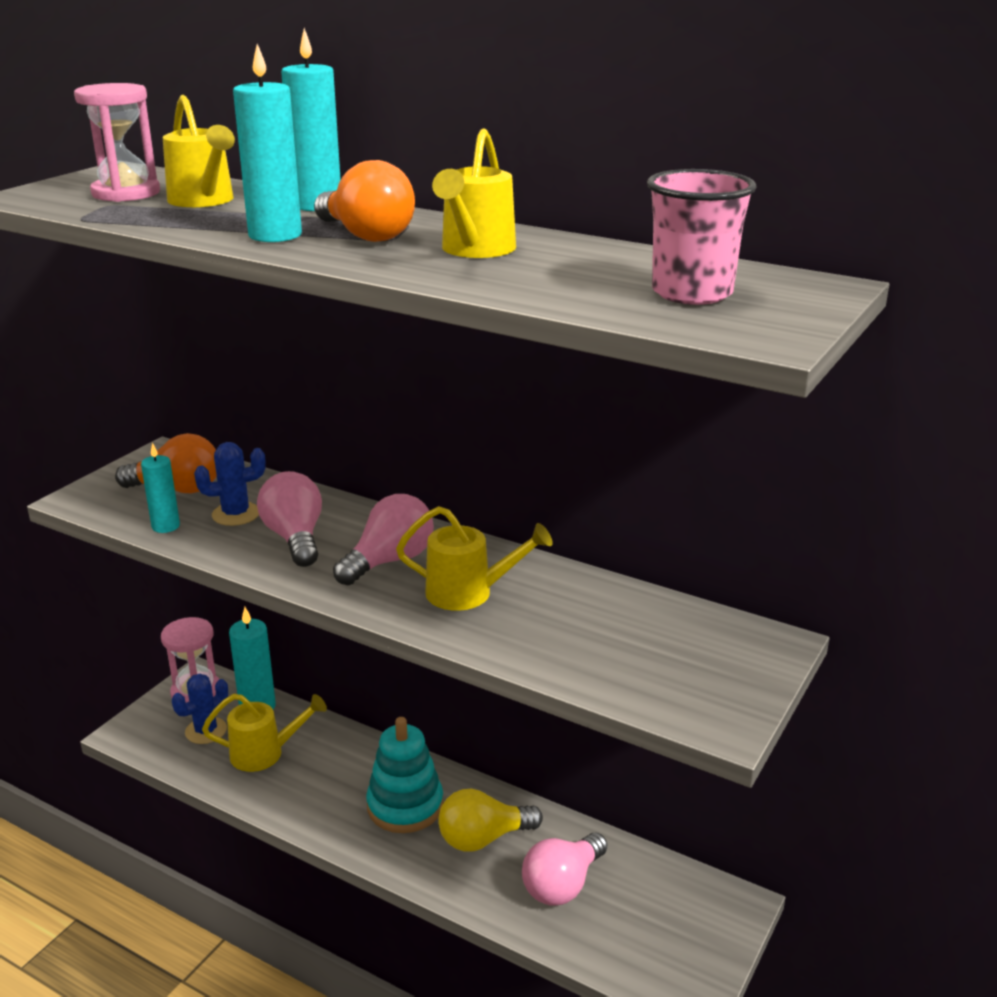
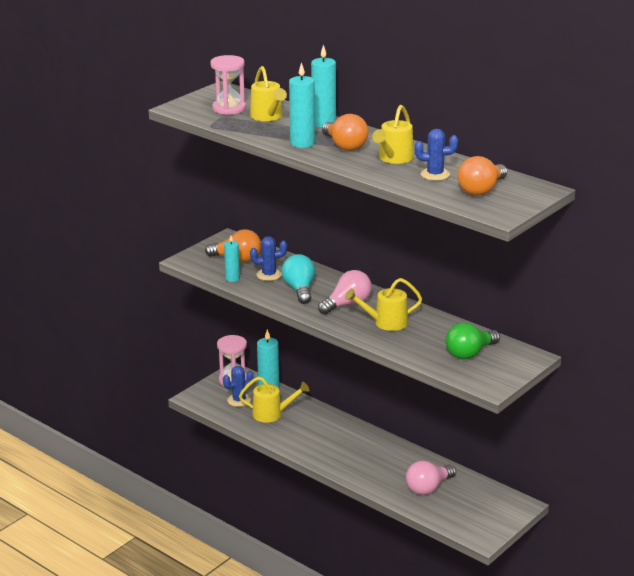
camera: 10 degrees right, 0 degrees up
pink light bulb [257,471,322,567] -> turquoise light bulb [281,254,315,304]
turquoise stacking toy [366,717,443,833] -> none
yellow watering can [396,506,553,611] -> yellow watering can turned 150 degrees clockwise [345,278,422,331]
yellow light bulb [438,789,543,852] -> none
pink cup [647,169,757,305] -> orange light bulb [458,156,507,196]
none -> blue cactus [415,129,458,181]
none -> green light bulb [446,322,500,359]

